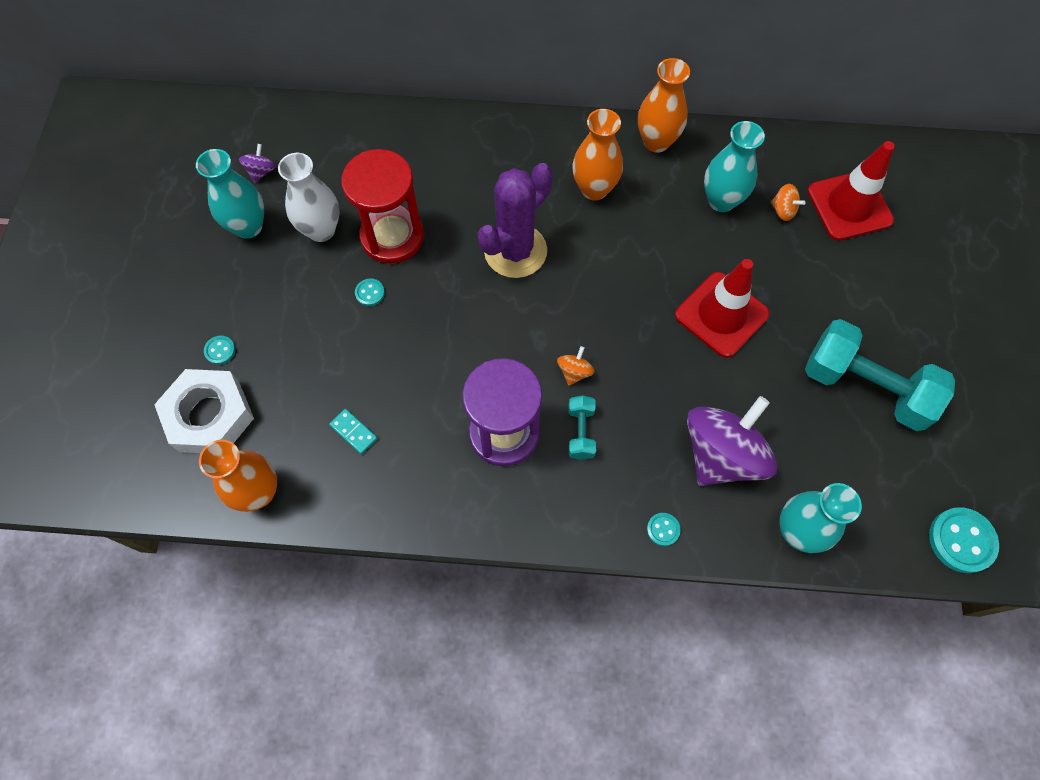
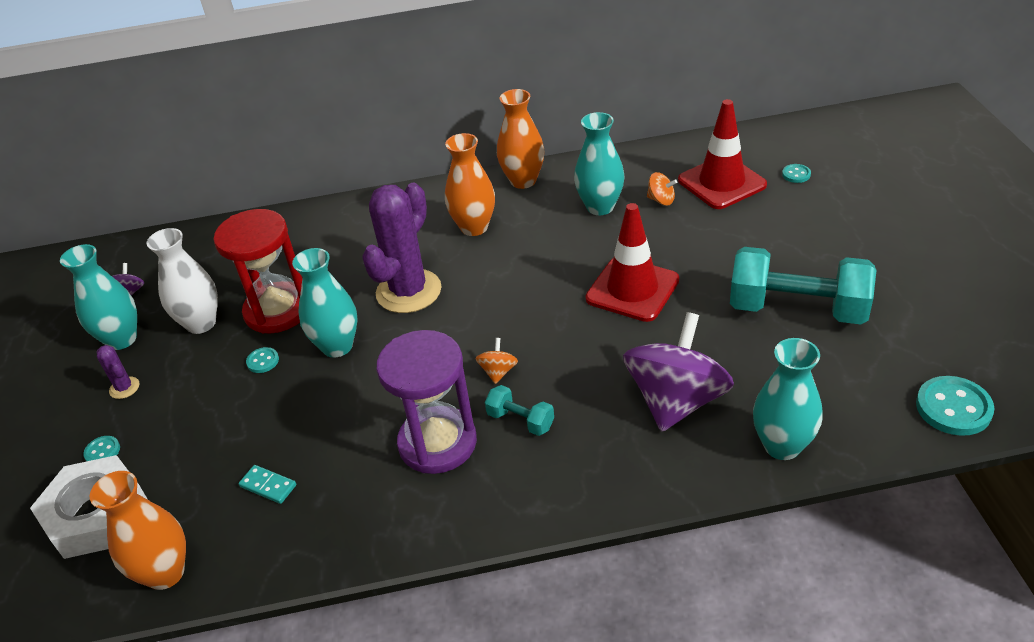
camera: 10 degrees left, 25 degrees down
turquoise dumbbell [569,395,596,460] -> turquoise dumbbell turned 45 degrees counterclockwise [485,385,554,436]
turquoise button [647,513,681,546] -> turquoise button moved to [782,164,811,183]
none -> purple cactus [97,345,139,399]
none -> turquoise vase [292,248,358,358]

